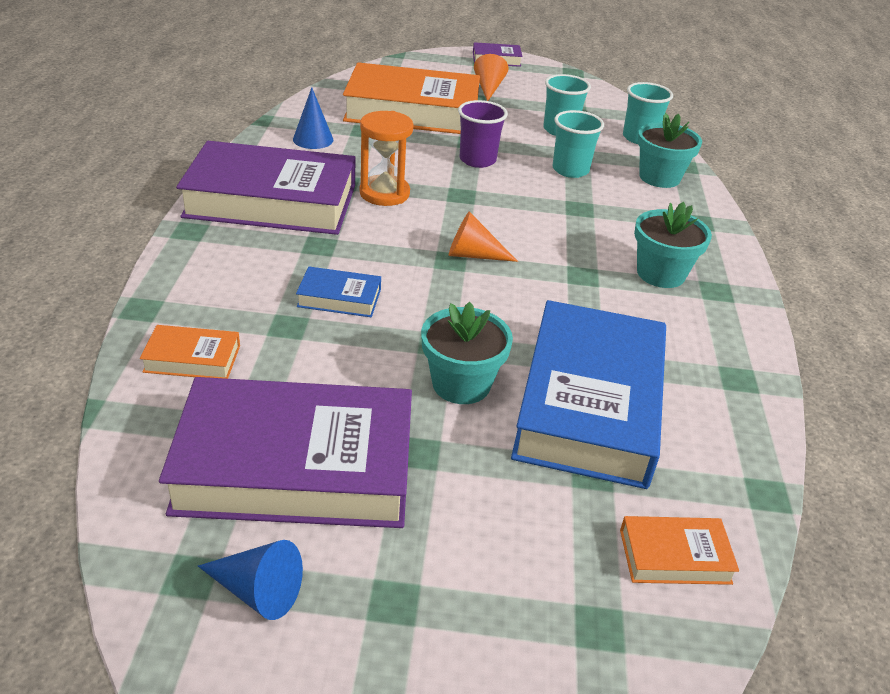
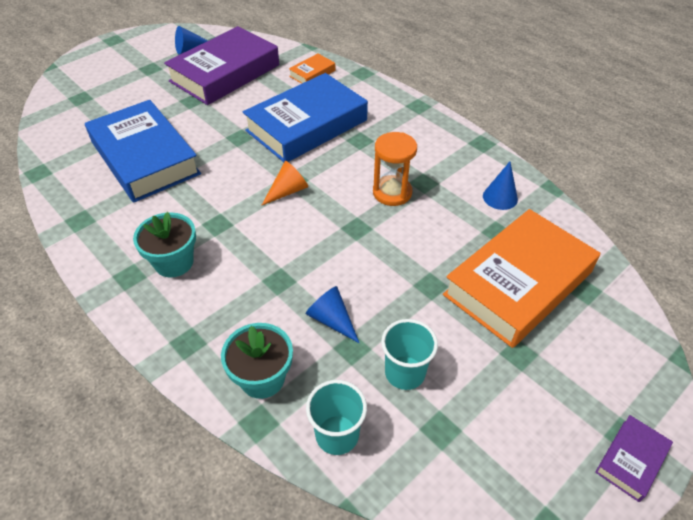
camera: 135 degrees right, 10 degrees up
purple book [176,141,355,235] -> none
blue book [296,267,381,317] -> blue book [243,73,368,162], size x2.36
turquoise flower pot [421,302,513,404] -> none
purple cup [458,100,508,168] -> none
orange cone [474,54,509,101] -> none
turquoise cup [552,110,604,178] -> blue cone [306,286,359,343]
orange book [620,516,739,585] -> none

